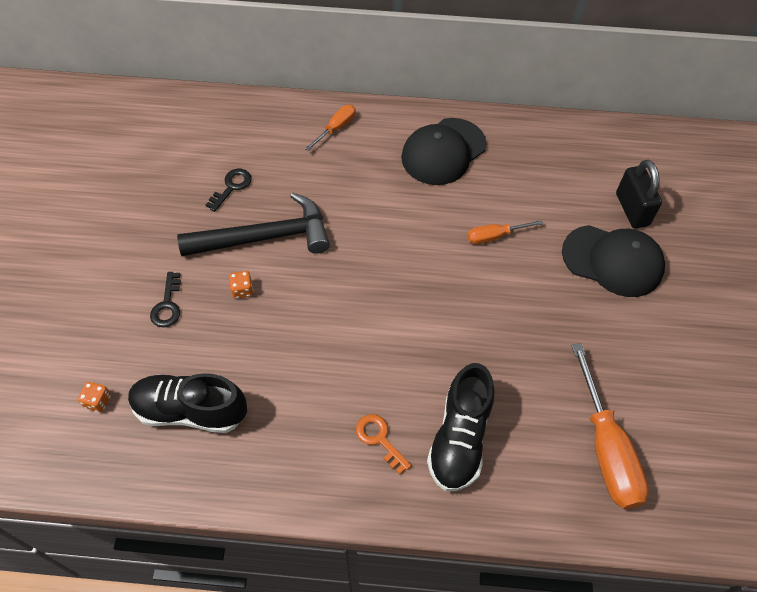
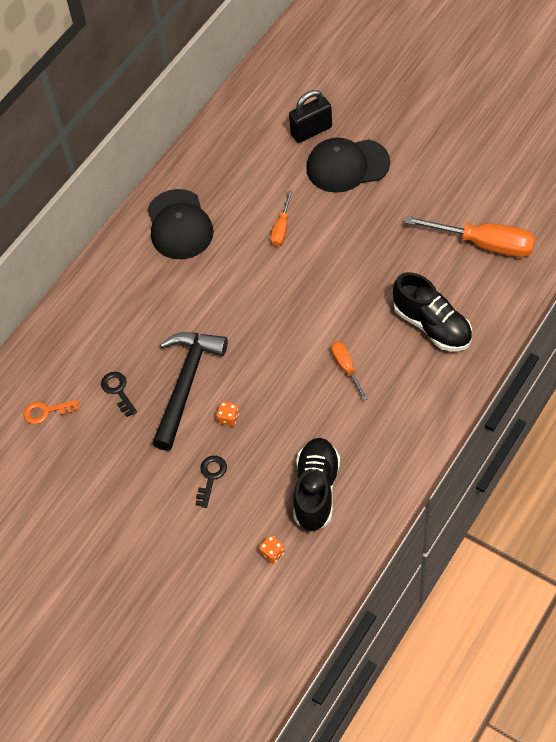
camera: 55 degrees left, 0 degrees up
black shoe [128,373,247,433] -> black shoe turned 150 degrees clockwise [293,438,340,532]
black key [150,272,181,327] -> black key turned 105 degrees counterclockwise [196,456,227,508]
orange screwdriver [305,105,356,151] -> orange screwdriver moved to [331,342,368,401]
orange key [356,414,411,474] -> orange key moved to [24,399,78,424]
black cap [562,225,665,297] -> black cap turned 150 degrees counterclockwise [306,138,390,193]
black padlock [616,160,662,228] -> black padlock turned 45 degrees counterclockwise [289,90,332,143]

